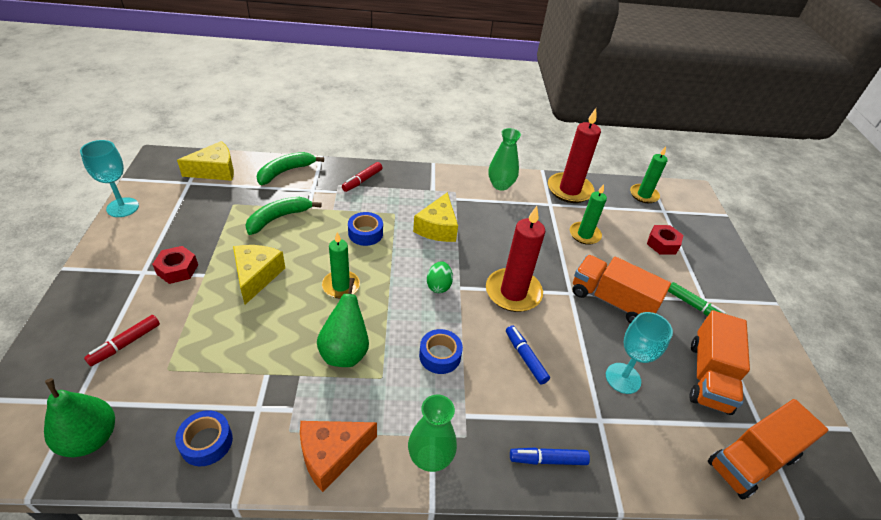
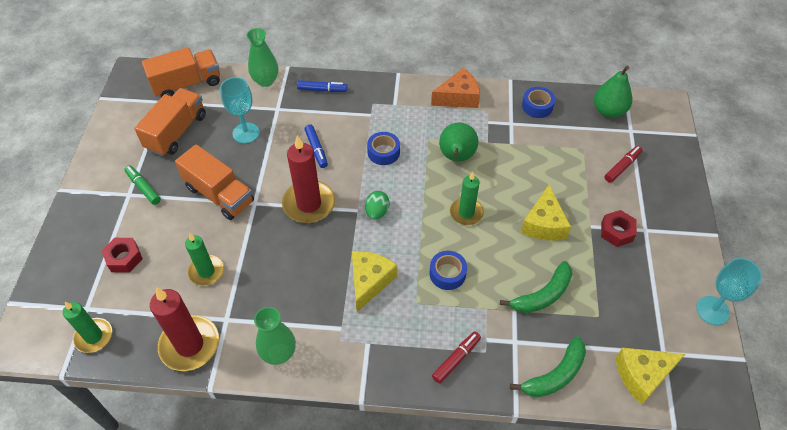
camera: 170 degrees left, 10 degrees up
green vase [408,395,457,472] -> green vase moved to [246,28,278,87]

